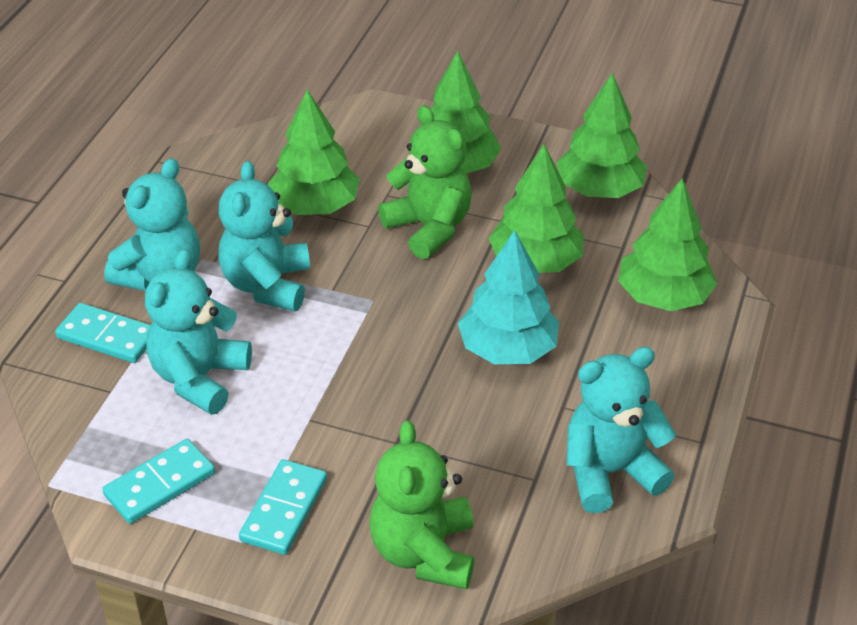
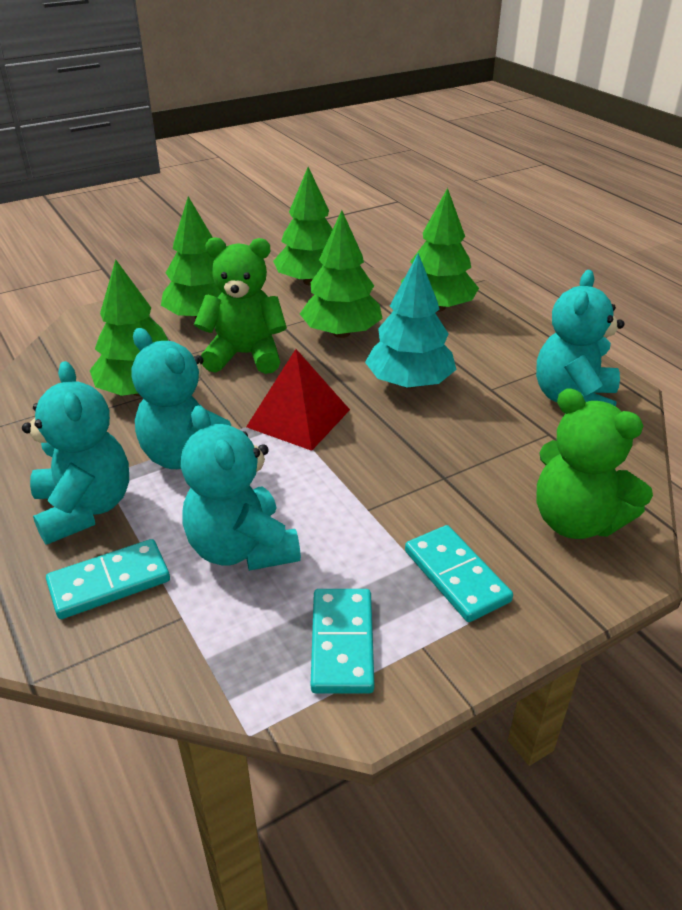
camera: 50 degrees left, 5 degrees down
none -> red pyramid [246,349,350,451]

